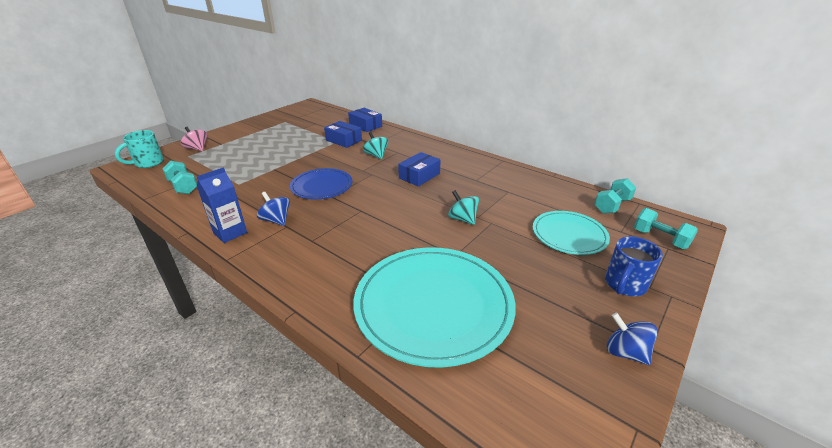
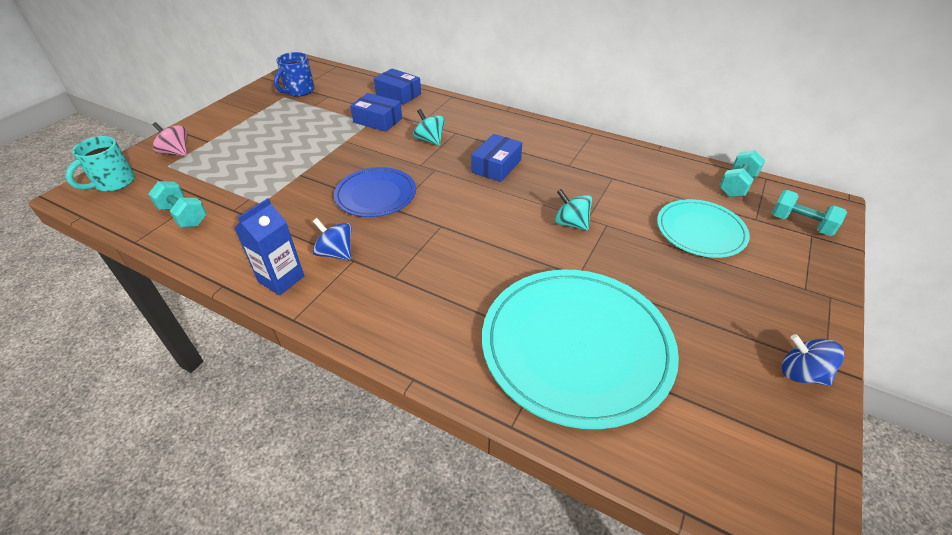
camera: 10 degrees left, 10 degrees up
blue mug [605,236,663,296] -> blue mug moved to [274,52,315,97]

